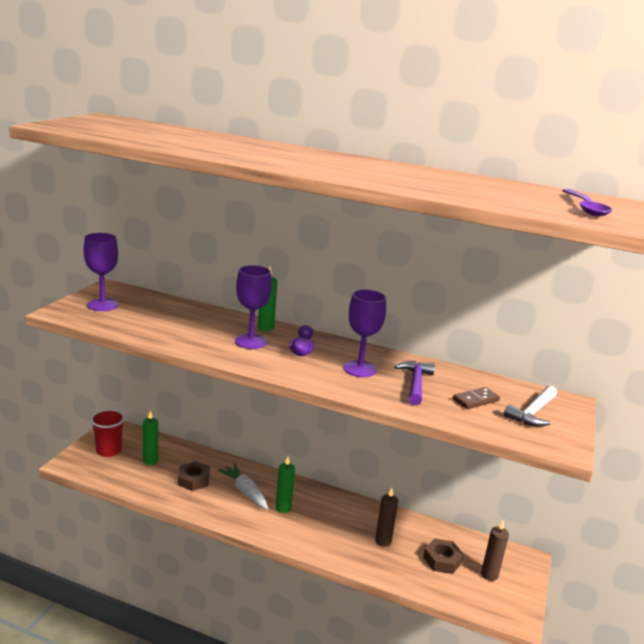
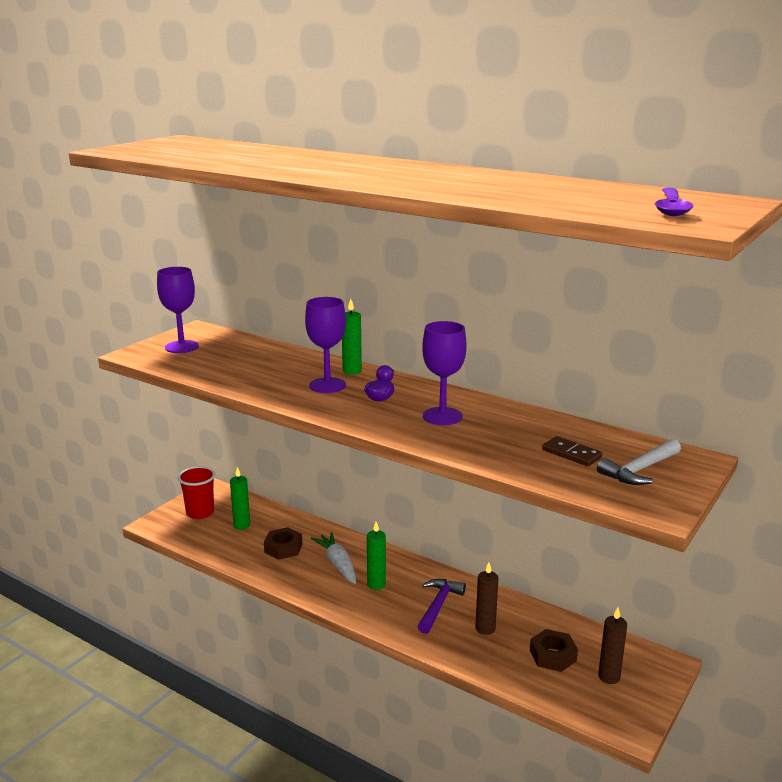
camera: 15 degrees right, 0 degrees up
purple hammer [395,361,435,405] -> purple hammer moved to [417,579,466,634]
brown domino [453,387,500,409] -> brown domino turned 60 degrees clockwise [542,436,602,466]

